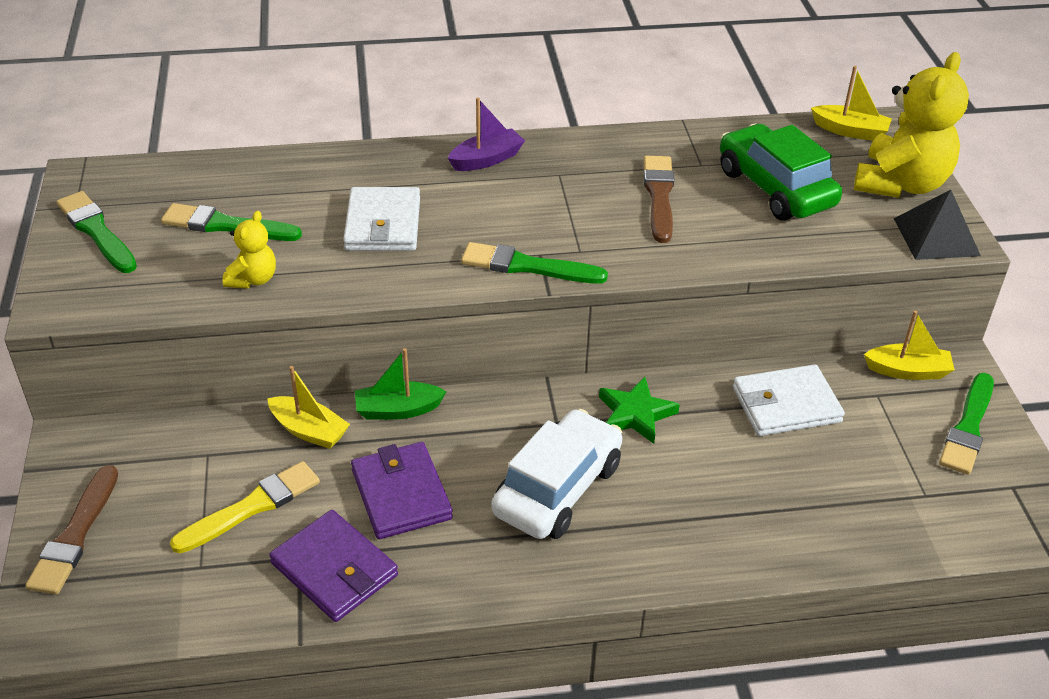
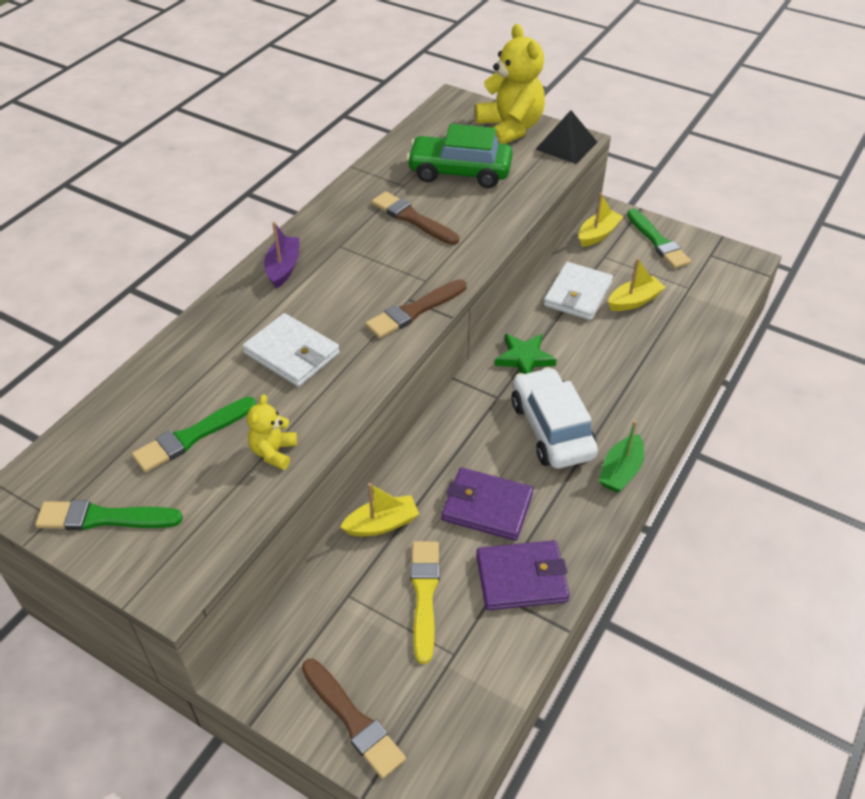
camera: 50 degrees left, 5 degrees up
yellow teddy bear [223,211,276,289] -> yellow teddy bear turned 135 degrees counterclockwise [247,394,297,470]
green boat [355,348,447,420] -> green boat moved to [599,421,644,493]
green brush [461,242,608,284] -> brown brush [365,279,467,338]
yellow boat [811,66,892,141] -> yellow boat moved to [608,258,666,311]

